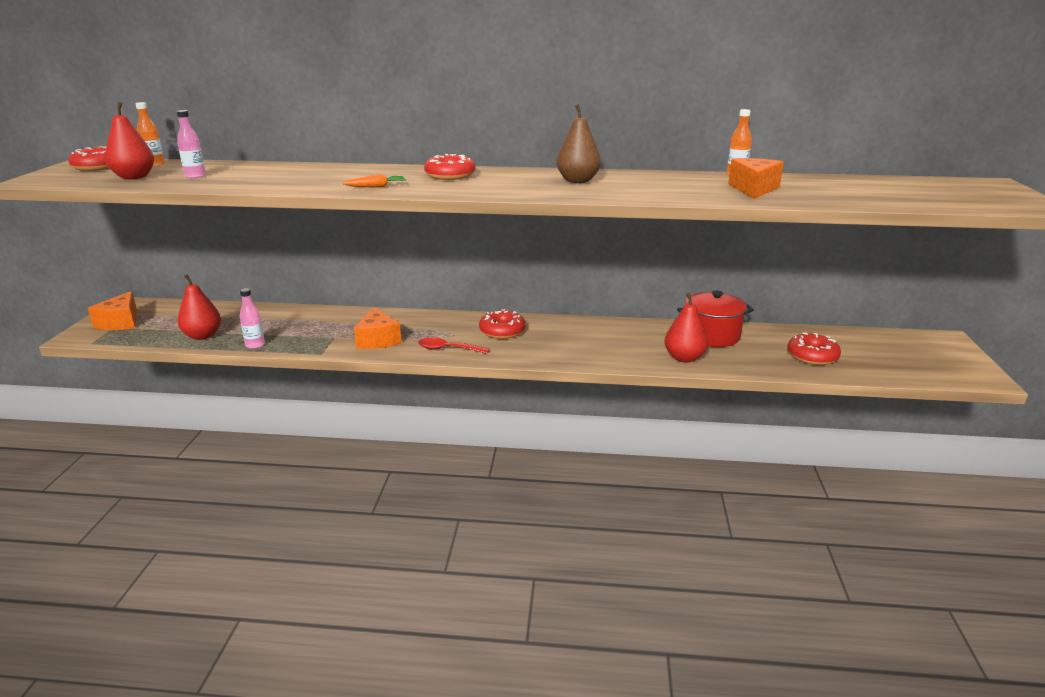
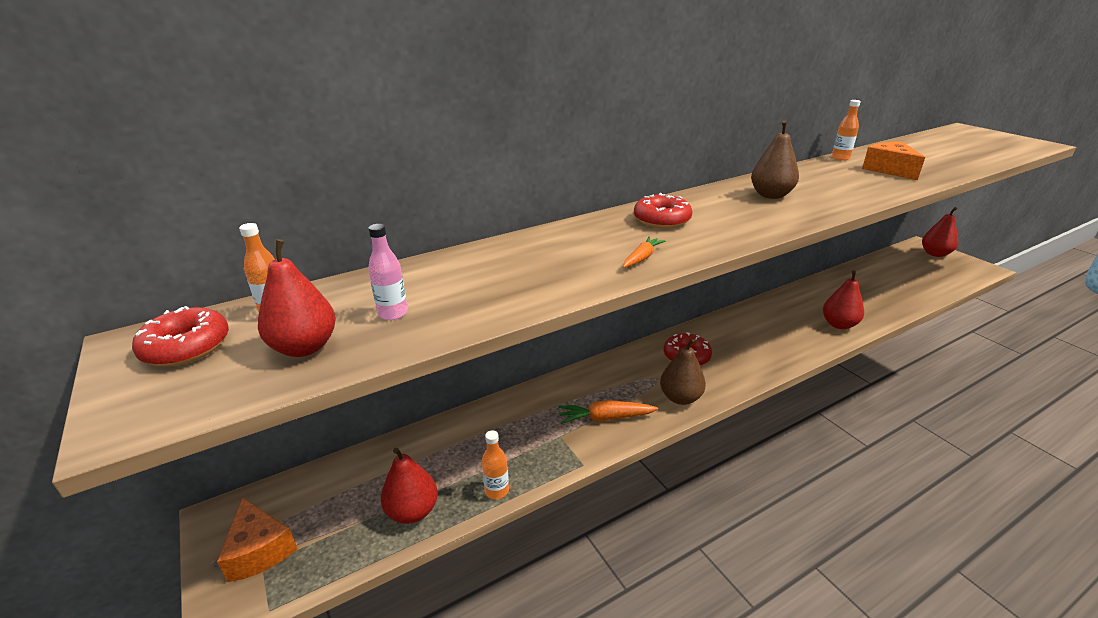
camera: 35 degrees left, 5 degrees up
pink bottle [240,288,265,349] -> orange bottle [482,430,509,499]
orange cheese [354,307,402,349] -> orange carrot [558,400,658,424]
red spoon [418,338,490,354] -> brown pear [660,338,706,405]
red pot [677,290,754,347] -> none
red donut [788,333,841,365] -> none
none -> red pear [922,207,958,257]

